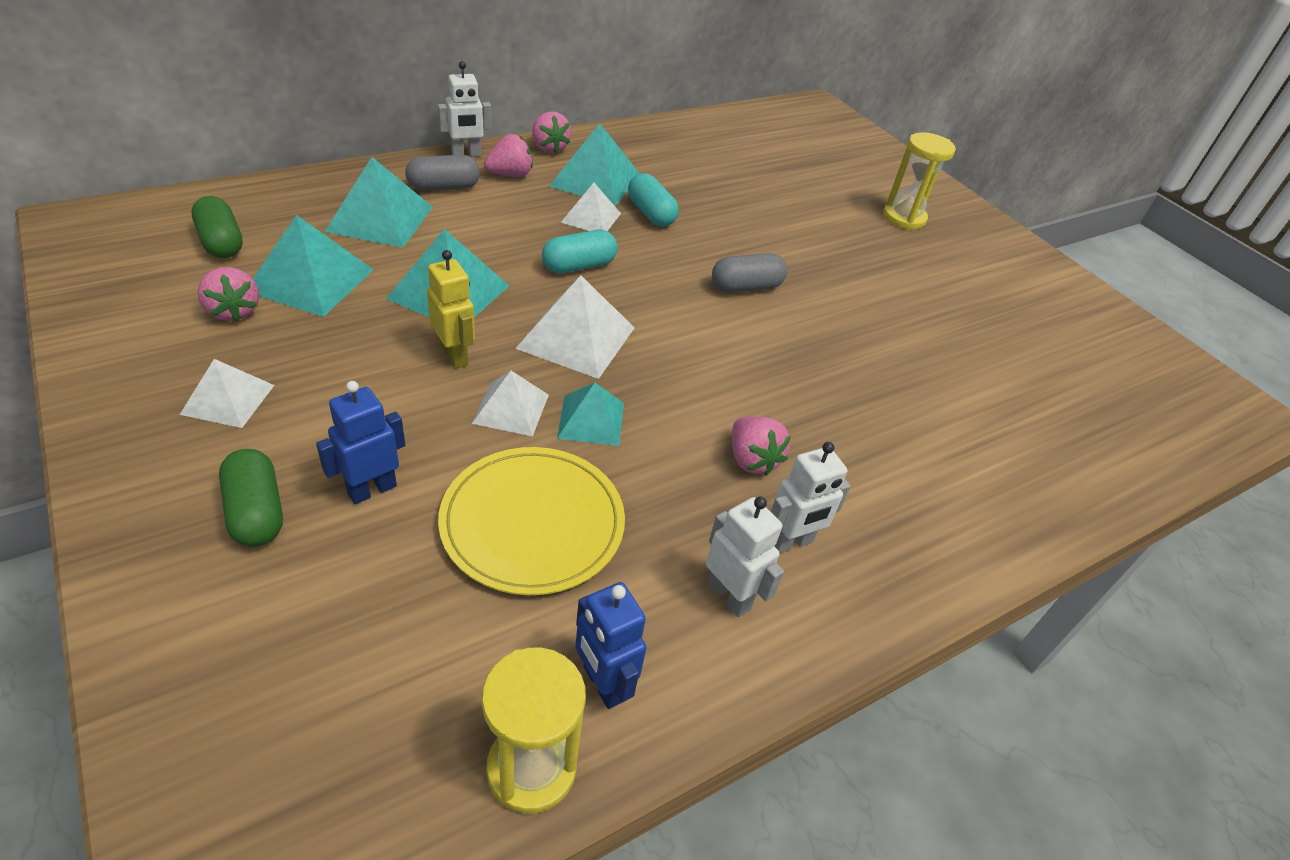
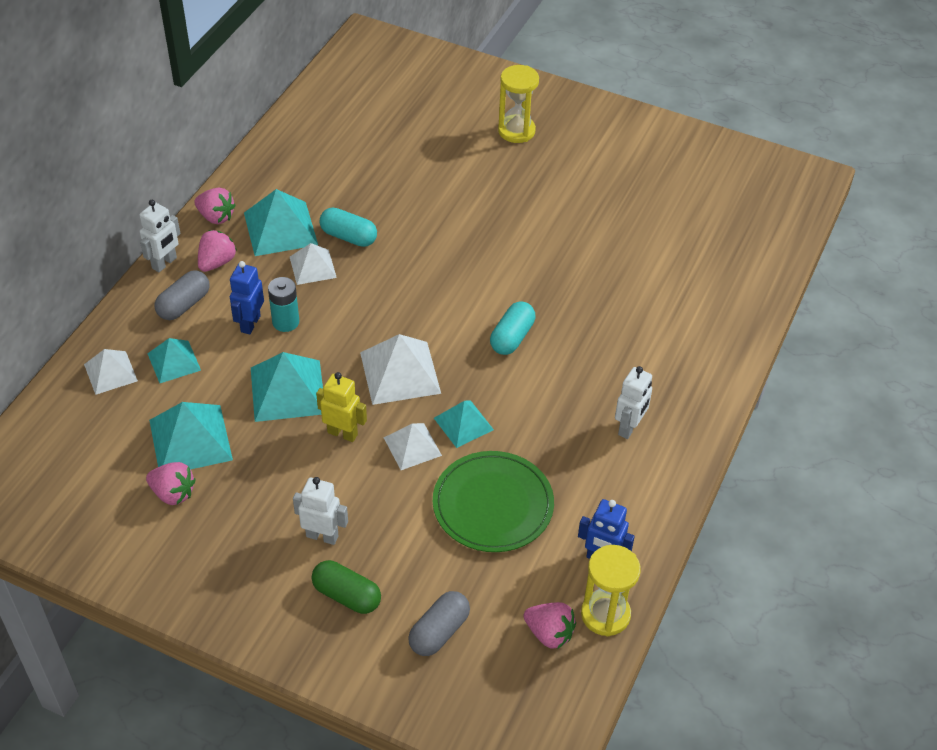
camera: 30 degrees left, 5 degrees up
white pyramid [180,359,274,428] -> white pyramid moved to [84,349,138,395]
green capsule [192,196,243,258] -> none
blue robot [316,381,405,504] -> blue robot moved to [230,261,264,334]
turquoise pyramid [325,157,432,248] -> turquoise pyramid [147,338,201,383], size x0.62
yellow plate [438,447,625,595] -> green plate [433,451,554,552]
turquoise capsule [542,230,618,273] -> turquoise capsule moved to [490,301,535,355]
white robot [706,496,784,617] -> white robot moved to [293,477,348,545]
grey capsule [712,253,787,293] -> grey capsule moved to [408,591,470,656]
pink strawberry [732,416,791,475] -> pink strawberry moved to [524,602,576,649]
none -> turquoise battery [268,277,299,332]

